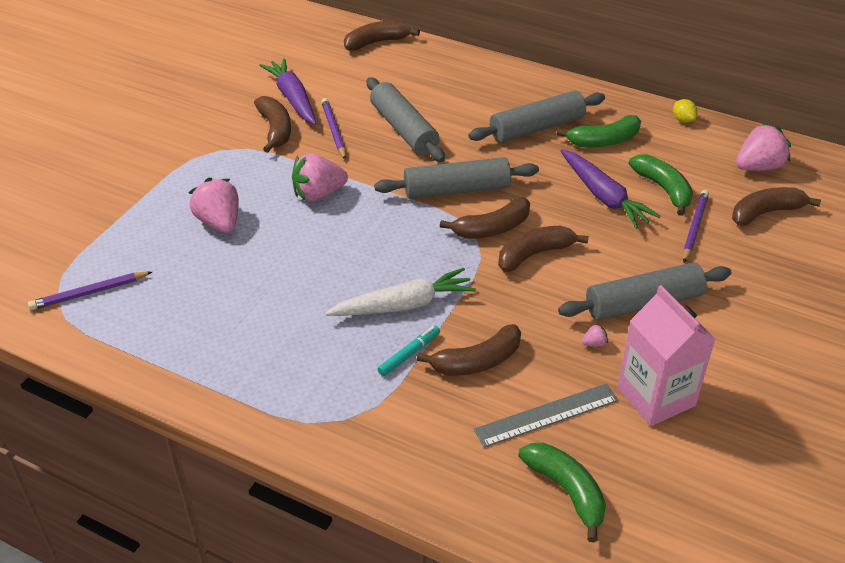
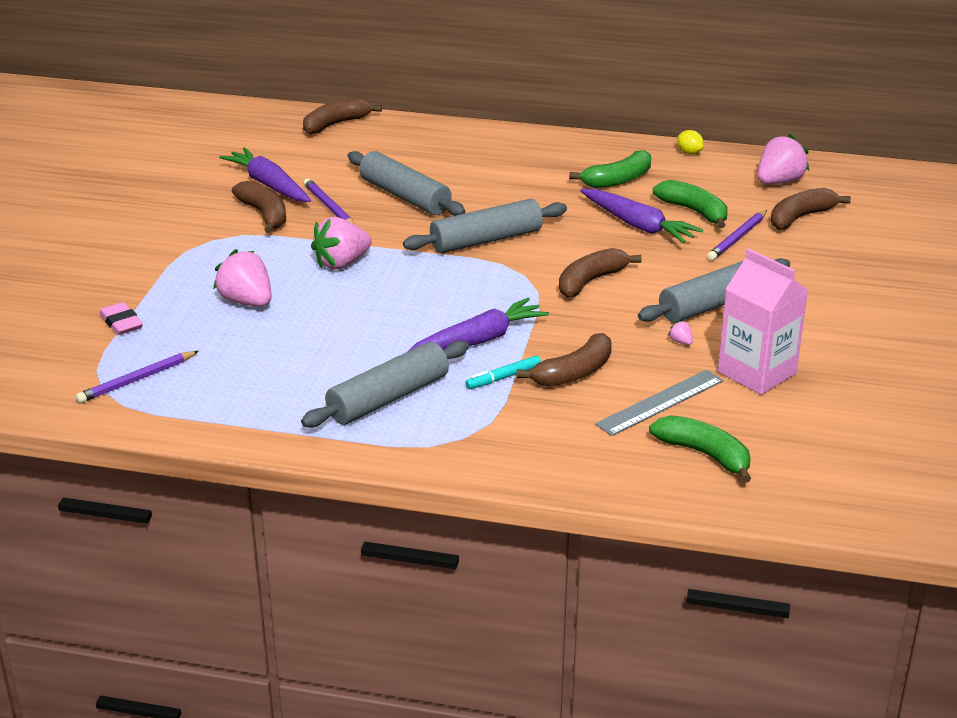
camera: 15 degrees left, 10 degrees down
white carrot [325,268,476,316] -> purple carrot [407,298,549,352]
turquoise marker [378,326,440,376] -> turquoise marker turned 150 degrees counterclockwise [465,355,541,389]
brown banana [440,197,530,239] -> none
grey rolling pin [468,90,605,143] -> grey rolling pin moved to [301,340,469,427]
pink strawberry [582,324,608,346] -> pink strawberry turned 90 degrees counterclockwise [668,320,693,345]
purple pencil [683,190,709,263] -> purple pencil turned 150 degrees counterclockwise [707,210,767,261]
none -> pink eraser [100,302,143,335]

